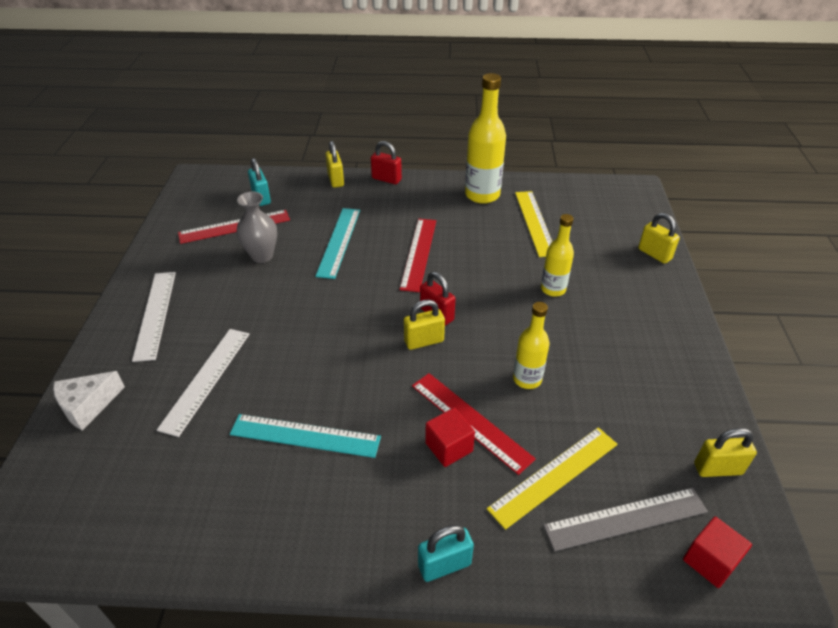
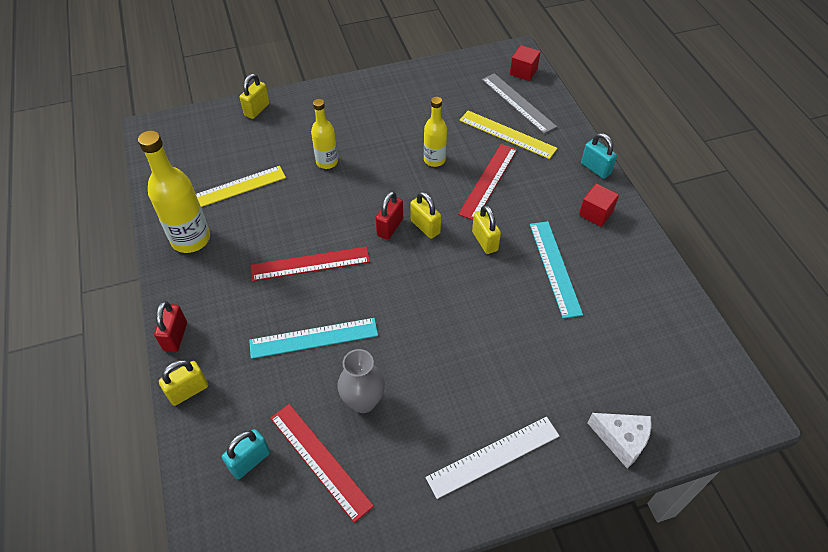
camera: 110 degrees left, 10 degrees up
white ruler [157,329,250,437] -> none
red cube [425,408,475,467] -> red cube moved to [579,183,619,227]
yellow padlock [694,428,757,477] -> yellow padlock moved to [472,205,501,254]

